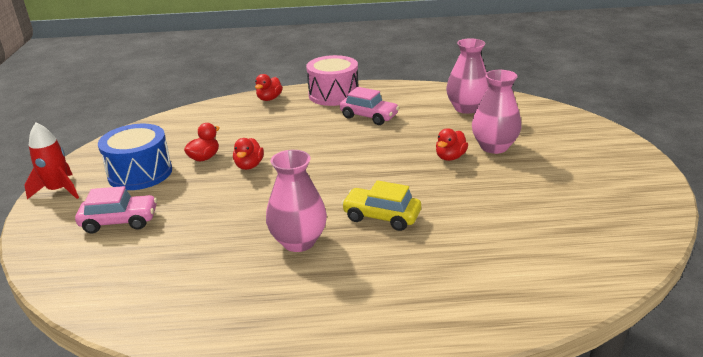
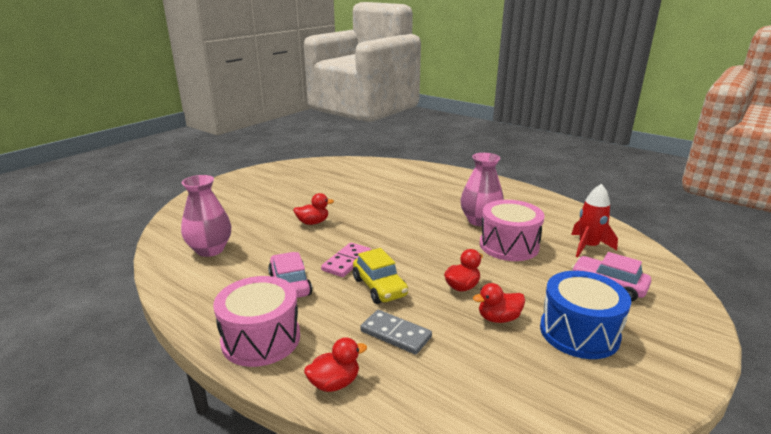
camera: 140 degrees left, 5 degrees down
red rocket [24,123,79,199] -> red rocket moved to [571,184,618,258]
yellow car [341,180,421,231] -> yellow car moved to [353,248,408,304]
pink vase [472,70,521,154] -> none
none -> pink domino [321,242,371,277]
none -> grey domino [360,310,432,355]
none -> pink drum [480,200,545,261]

